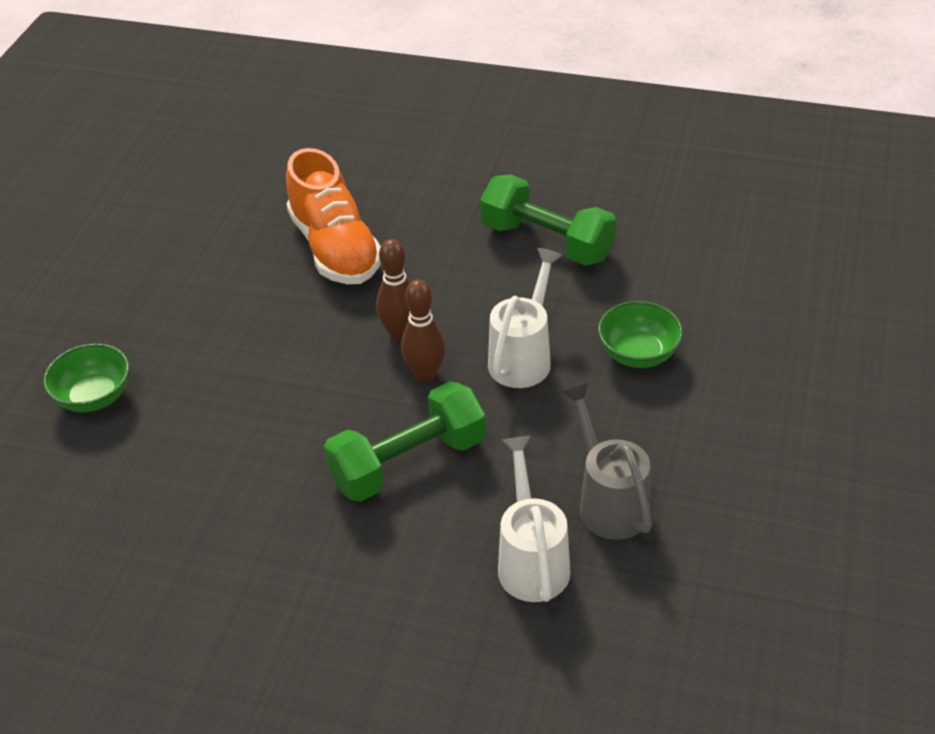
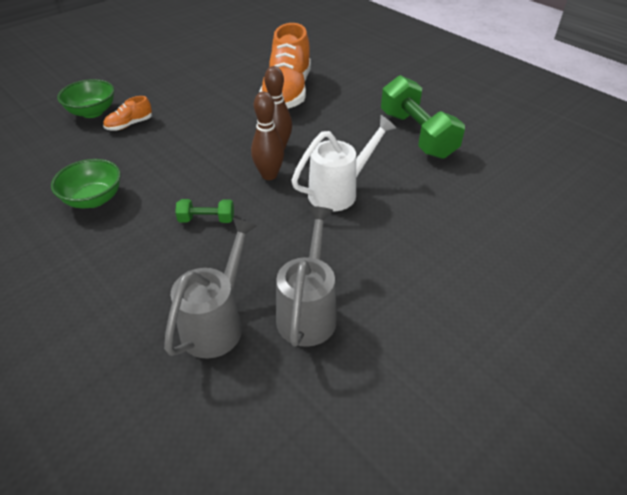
camera: 30 degrees right, 0 degrees up
green dumbbell [324,381,486,502] -> green dumbbell [175,199,234,223], size x0.47
white watering can [498,435,571,602] -> grey watering can [164,218,257,359]
green bowl [598,301,683,368] -> green bowl moved to [51,159,121,208]
none -> orange shoe [103,96,152,131]

